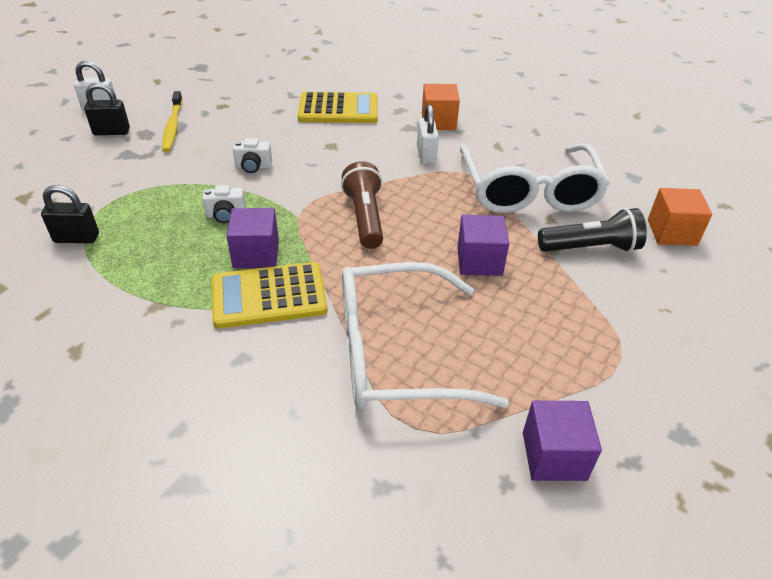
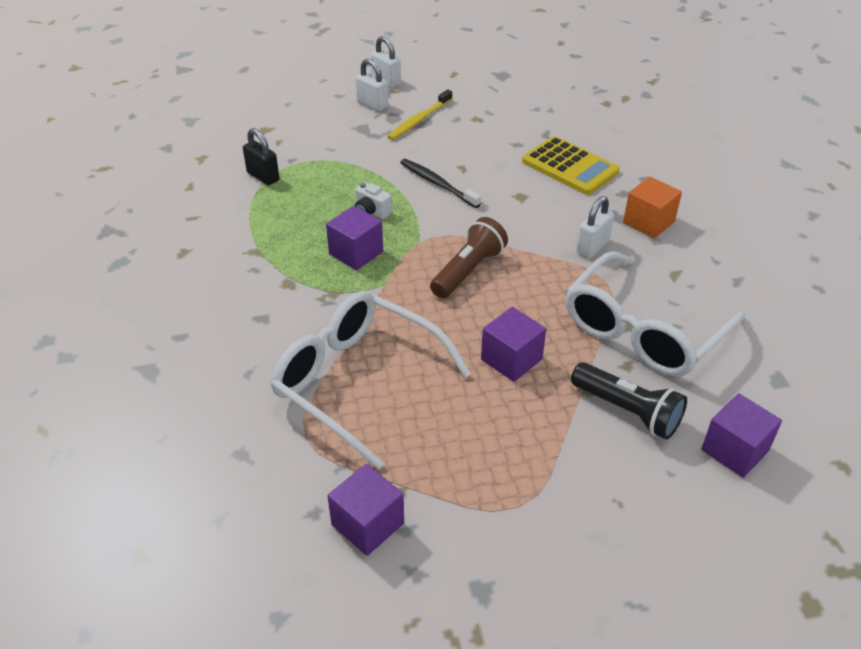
camera: 45 degrees right, 0 degrees up
black padlock [84,83,130,135] -> white padlock [355,59,388,111]
yellow calculator [212,262,327,329] -> none
white camera [233,138,272,173] -> black toothbrush [400,159,481,208]
orange cube [648,188,712,246] -> purple cube [701,393,782,478]

